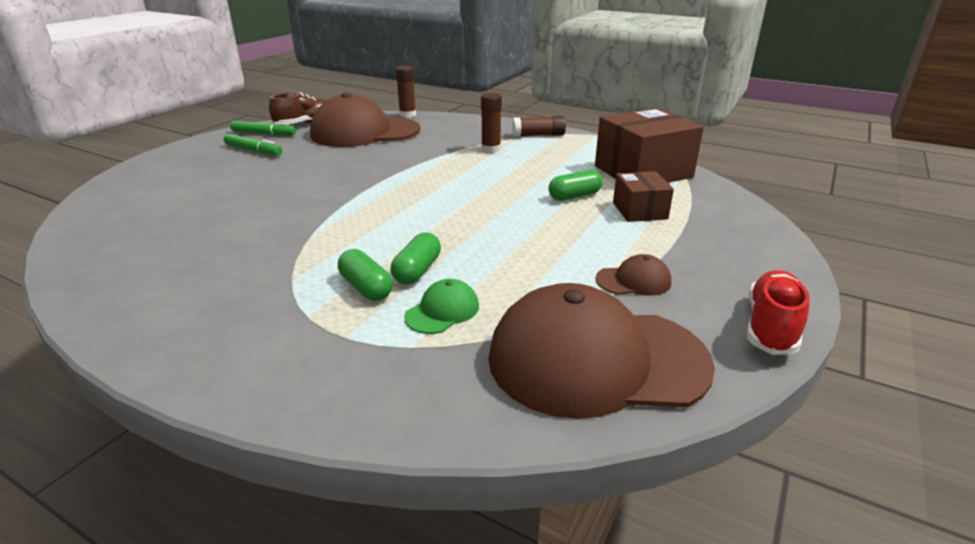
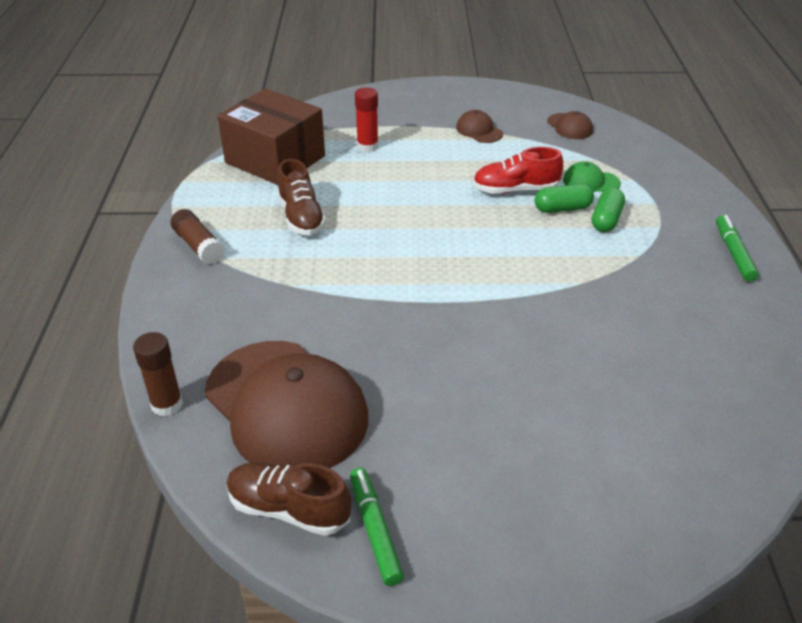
camera: 120 degrees left, 10 degrees up
green marker [224,134,282,156] -> green marker moved to [716,215,759,282]
brown glue stick [481,93,502,153] -> none
brown cap [488,283,715,419] -> brown cap [547,111,593,139], size x0.42
green capsule [548,170,603,201] -> none
brown box [613,171,674,222] -> red glue stick [355,87,379,152]
red shoe [747,270,810,355] -> red shoe moved to [473,147,563,194]
none -> brown shoe [277,159,326,236]

